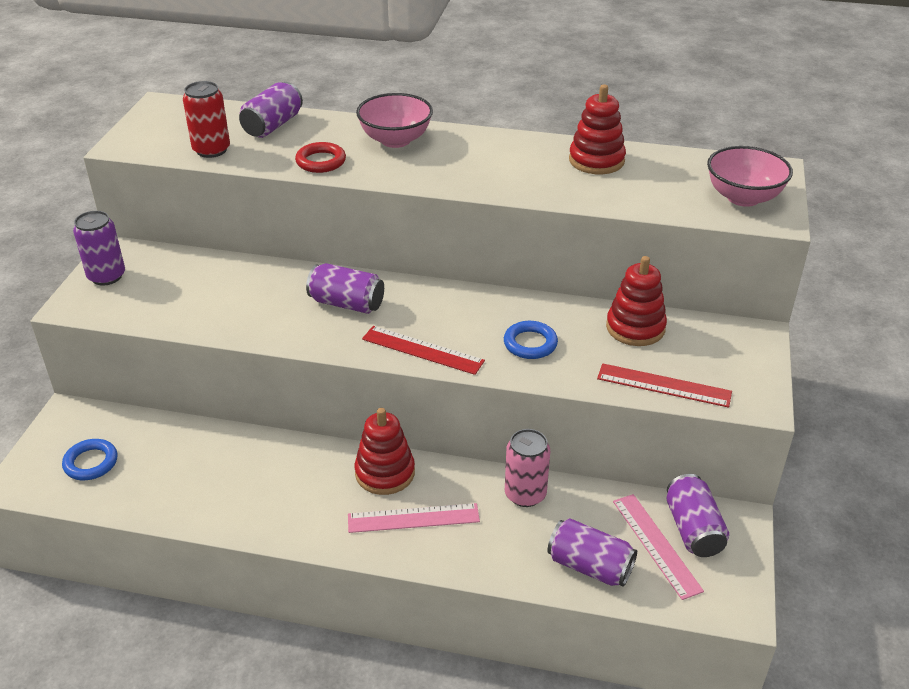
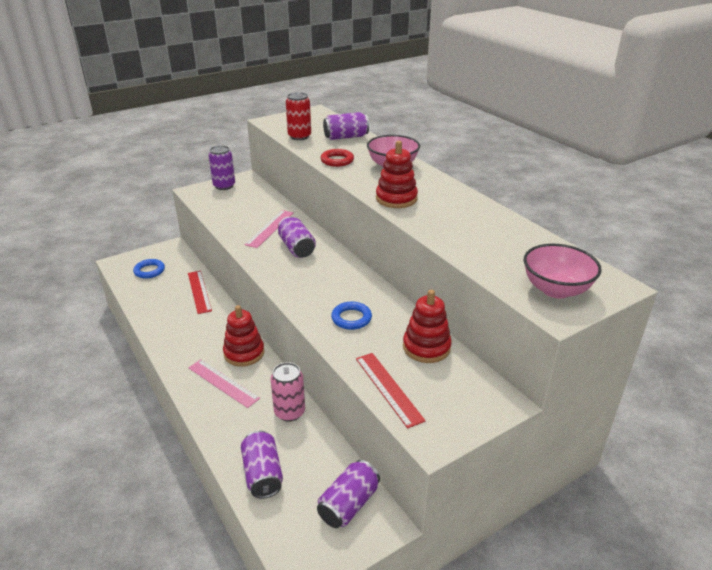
camera: 45 degrees right, 5 degrees down
red ruler [362,326,485,375] -> red ruler moved to [188,271,212,314]
red stacking toy [569,84,626,174] -> red stacking toy moved to [376,141,418,208]
pink ruler [613,494,704,600] -> pink ruler moved to [245,210,294,248]

